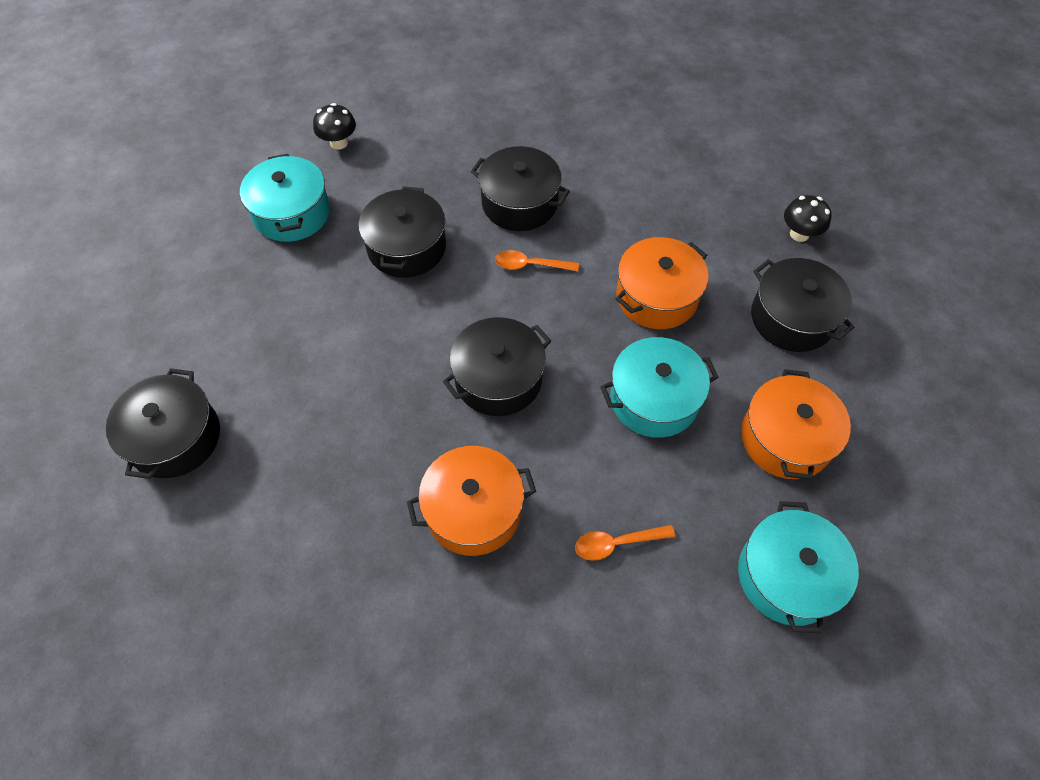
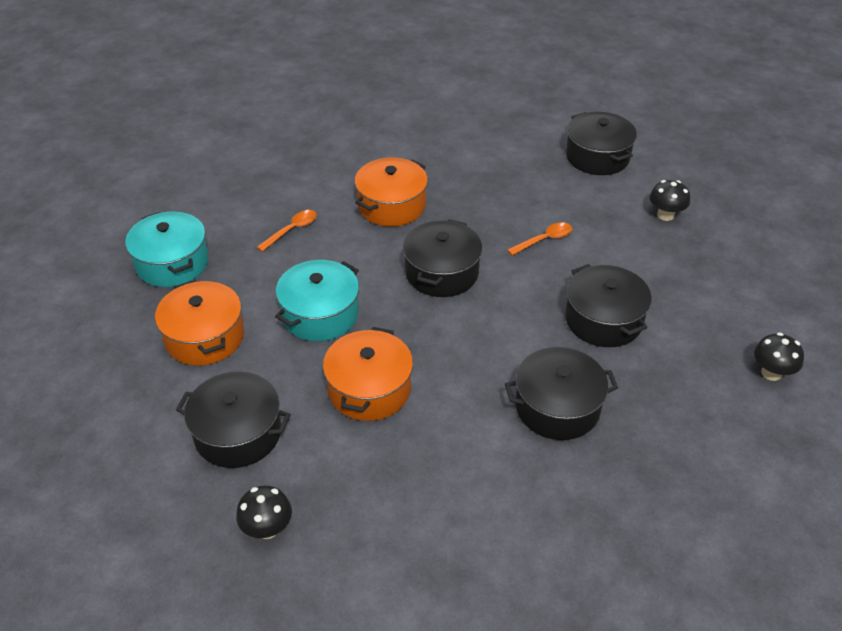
camera: 145 degrees right, 15 degrees down
turquoise pot [240,154,330,242] -> none
orange spoon [495,250,579,271] -> orange spoon moved to [507,222,572,256]
none -> black mushroom [650,180,690,221]

